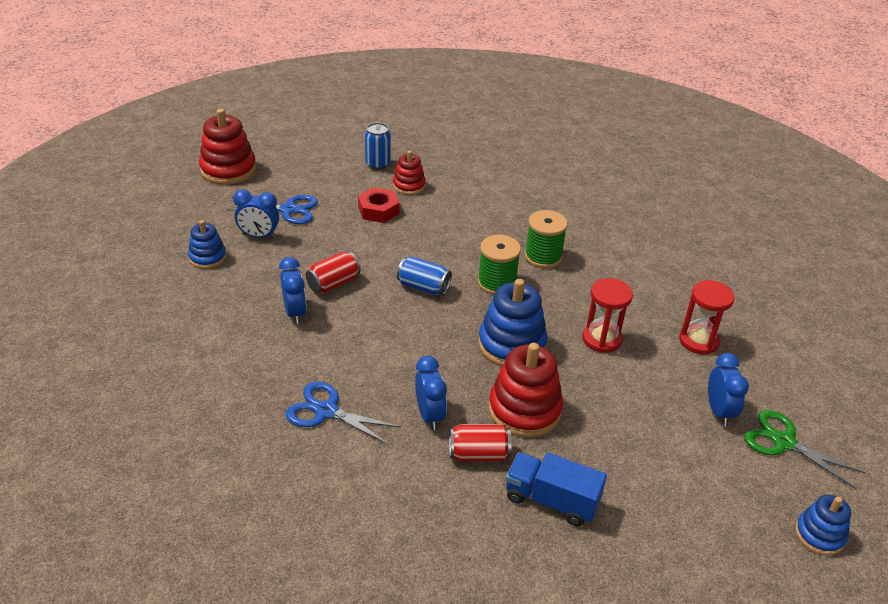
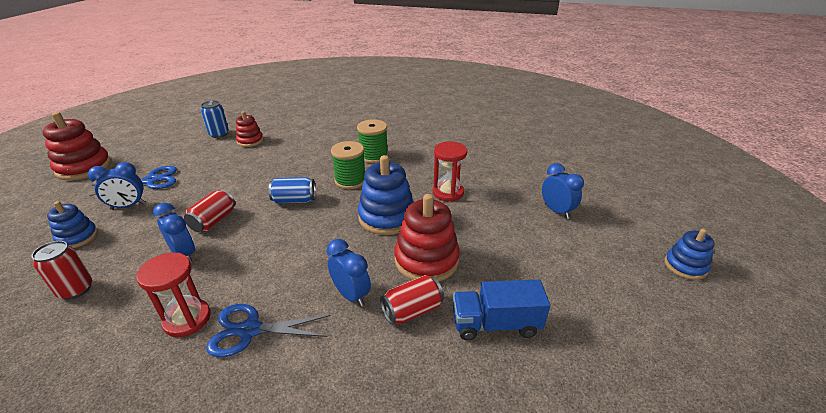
camera: 25 degrees left, 5 degrees down
red nut [358,187,399,223] -> none
red hourglass [679,280,735,354] -> red hourglass moved to [136,253,211,337]
green scissors [744,410,866,489] -> none
none -> red can [31,241,92,300]

